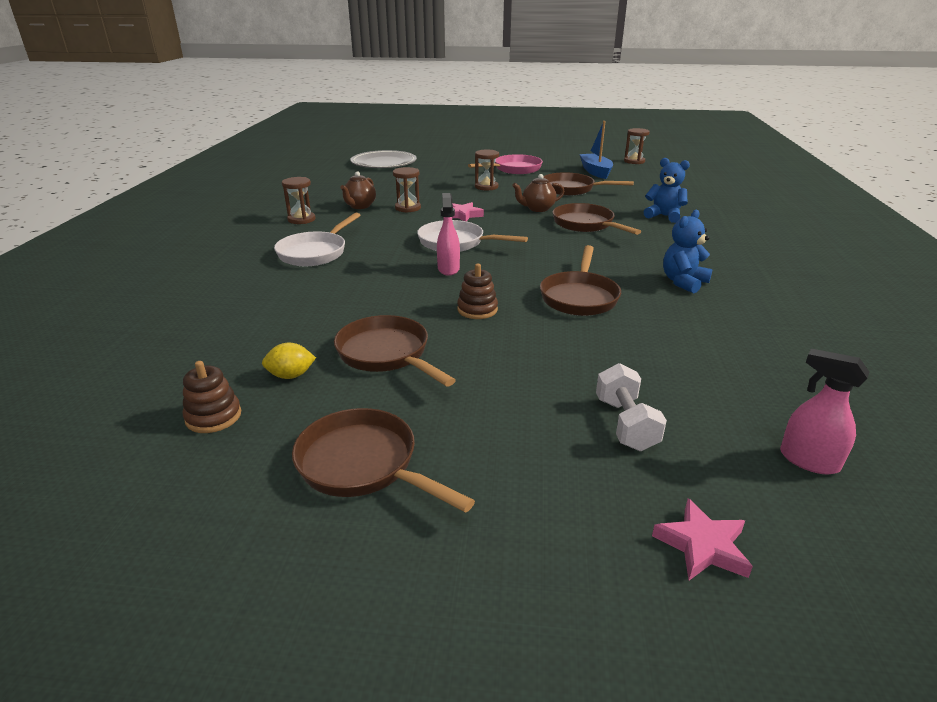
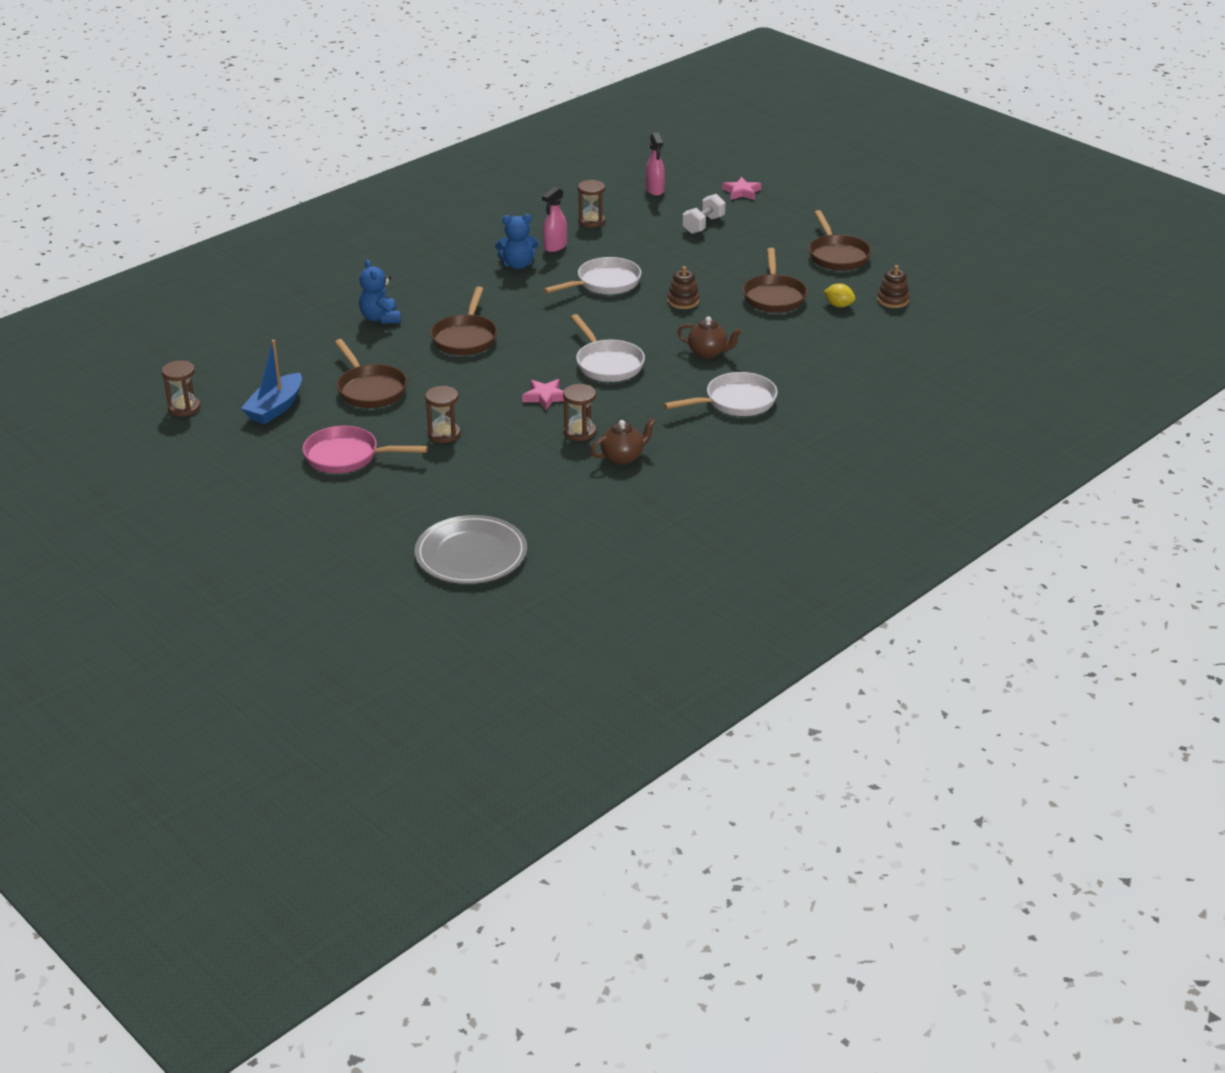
camera: 140 degrees left, 5 degrees up
brown hourglass [282,177,316,224] -> brown hourglass moved to [578,180,605,228]
pink spray bottle [437,193,460,276] -> pink spray bottle moved to [542,187,567,252]
brown teapot [512,174,564,212] -> brown teapot moved to [677,316,742,358]
brown pan [540,245,621,316] -> white pan [543,257,641,294]

